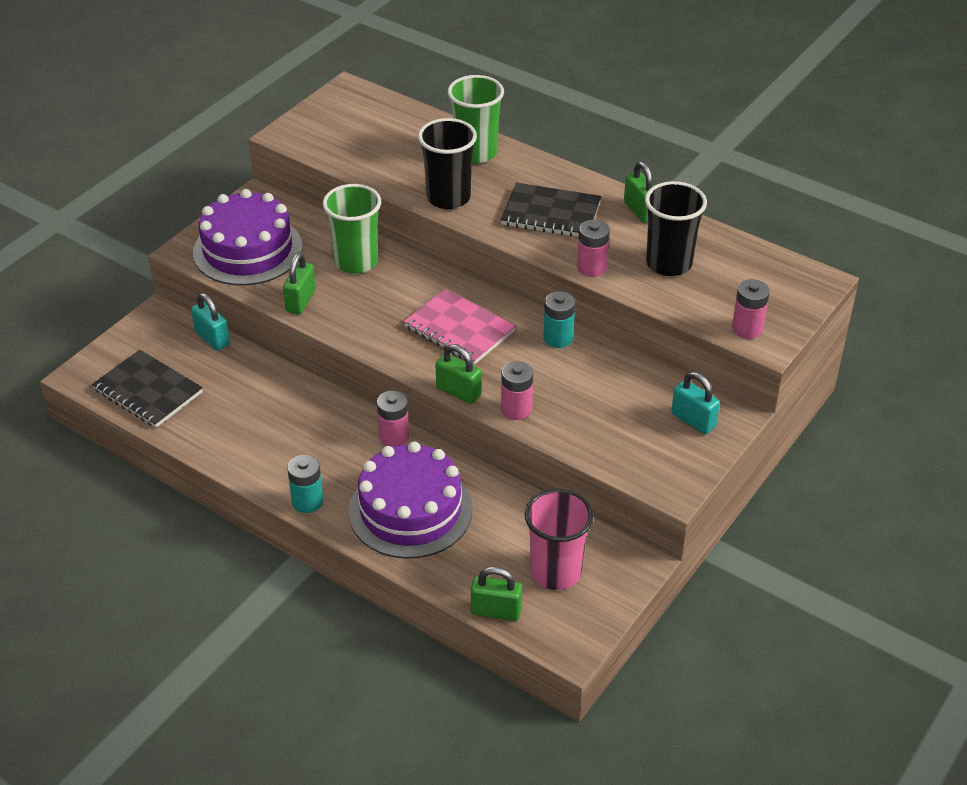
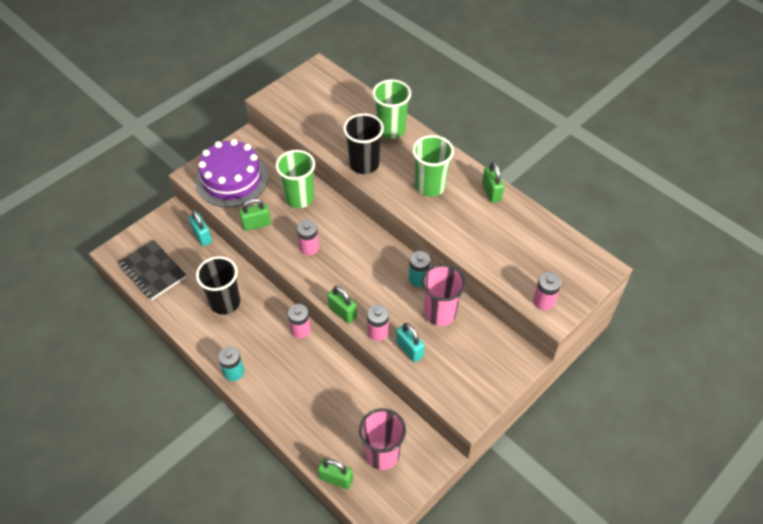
camera: 10 degrees right, 10 degrees up
green padlock [283,252,316,314] -> green padlock turned 45 degrees clockwise [239,198,271,231]
purple cake [349,441,473,559] -> none
pink notebook [404,288,516,365] -> none
black notebook [501,182,601,237] -> green cup [412,135,454,197]
pink battery [577,220,610,277] -> pink battery moved to [297,220,319,255]
black cup [645,181,707,276] -> black cup moved to [196,256,240,315]
turquoise padlock [671,372,720,434] -> turquoise padlock moved to [396,323,425,362]
none -> pink cup [422,264,466,326]

